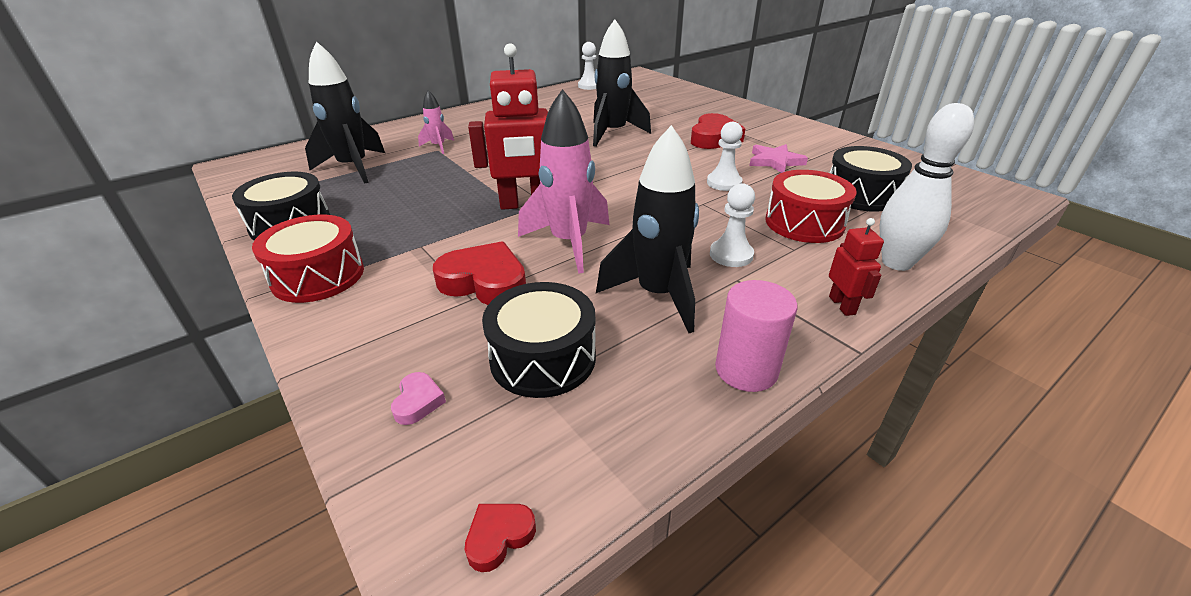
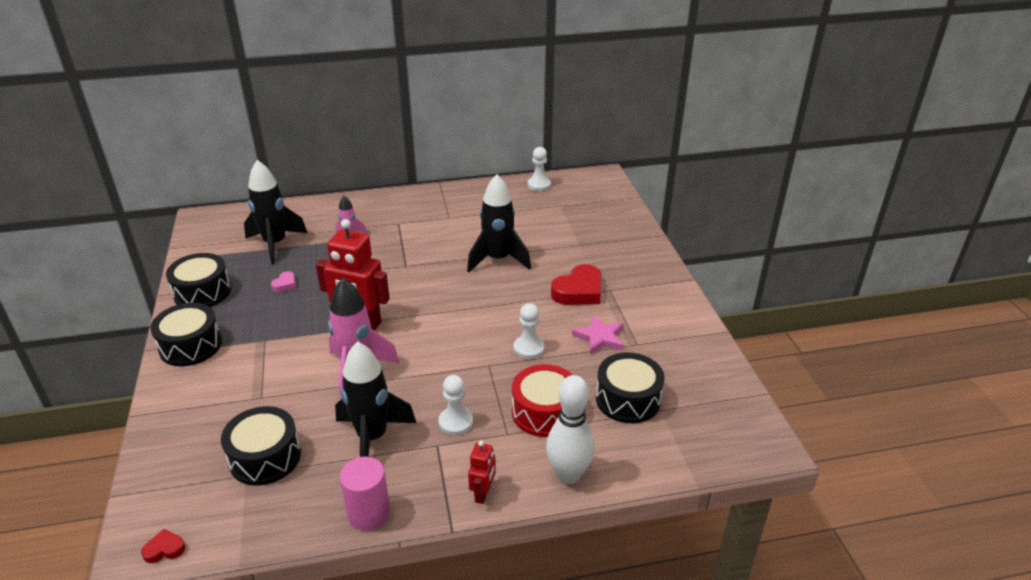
camera: 25 degrees right, 0 degrees up
red drum [252,215,364,303] -> black drum [150,303,222,366]
pink heart [391,372,446,425] -> pink heart moved to [271,271,296,292]
red heart [433,242,526,305] -> none

